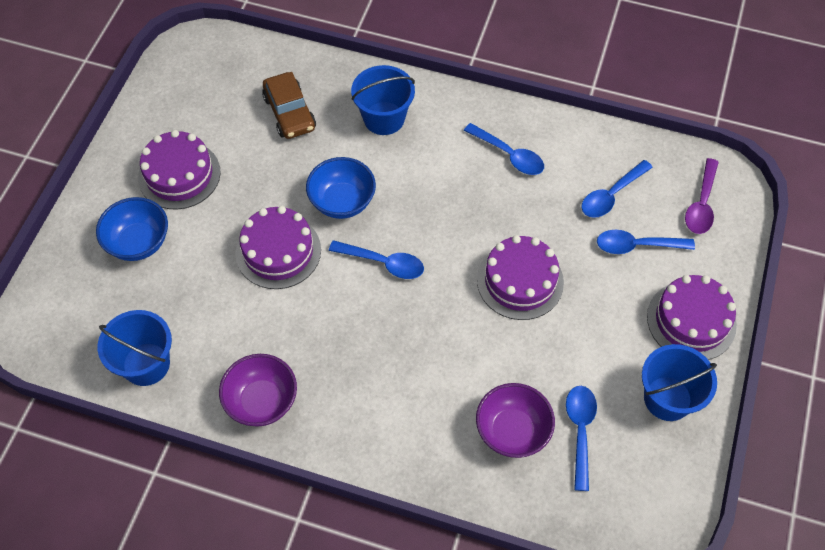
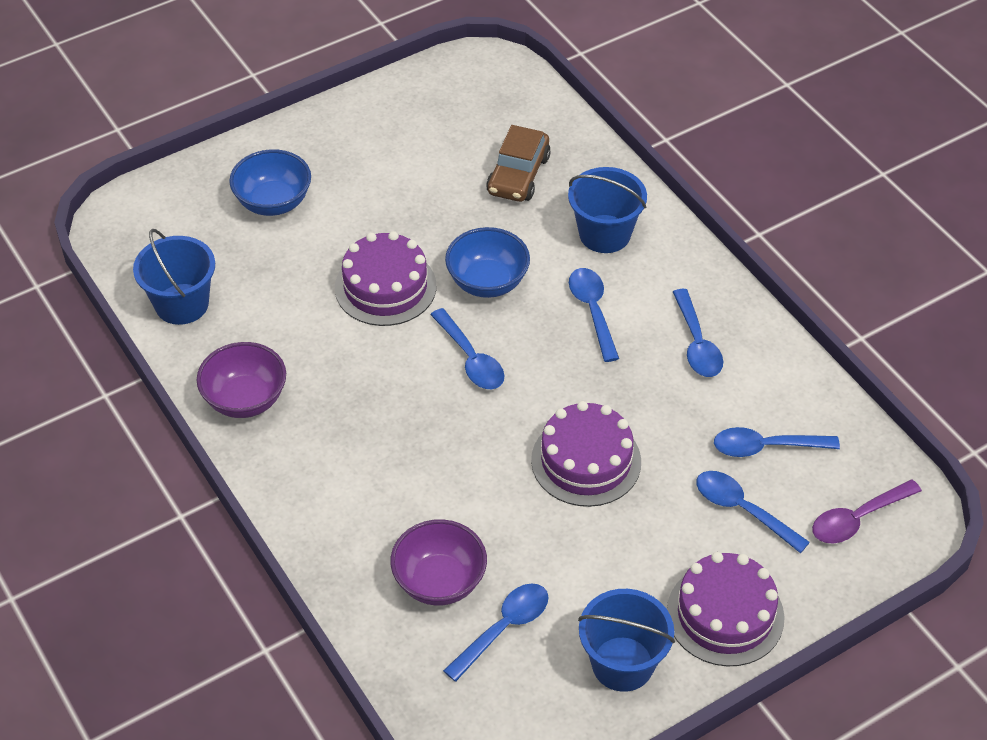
camera: 40 degrees right, 10 degrees down
purple cake [138,130,221,210] -> none
none -> blue spoon [569,268,619,362]

